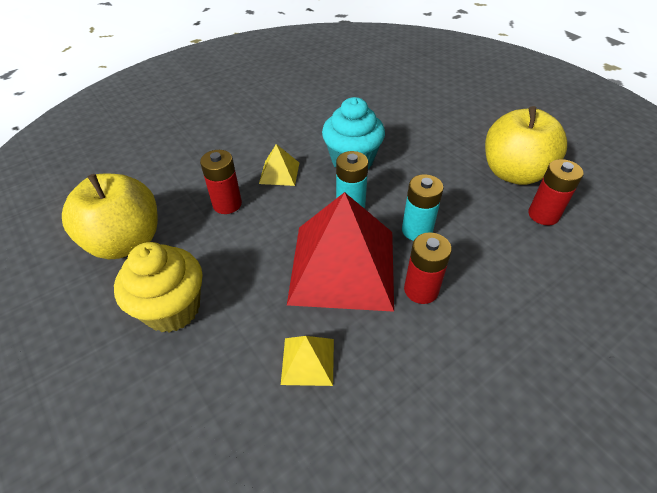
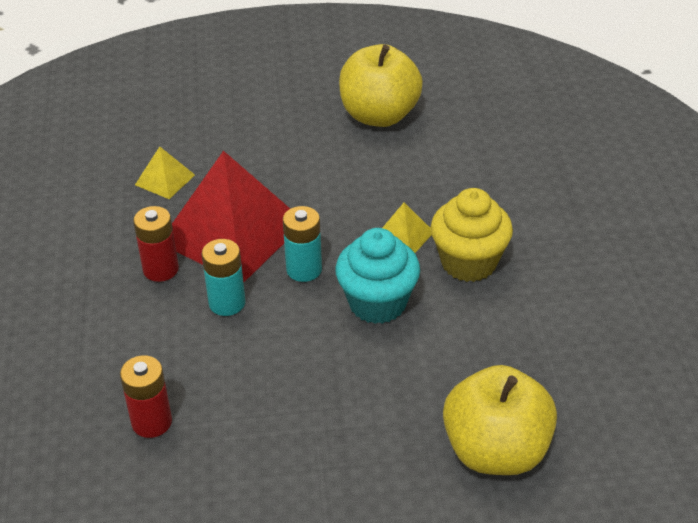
camera: 120 degrees right, 5 degrees down
yellow cupcake [114,242,203,332] -> yellow cupcake moved to [431,188,513,282]
red battery [200,150,242,214] -> none
yellow apple [485,106,567,185] -> yellow apple moved to [443,365,557,475]

